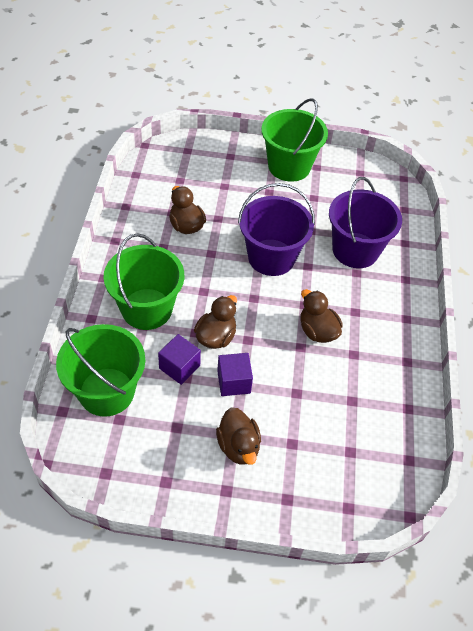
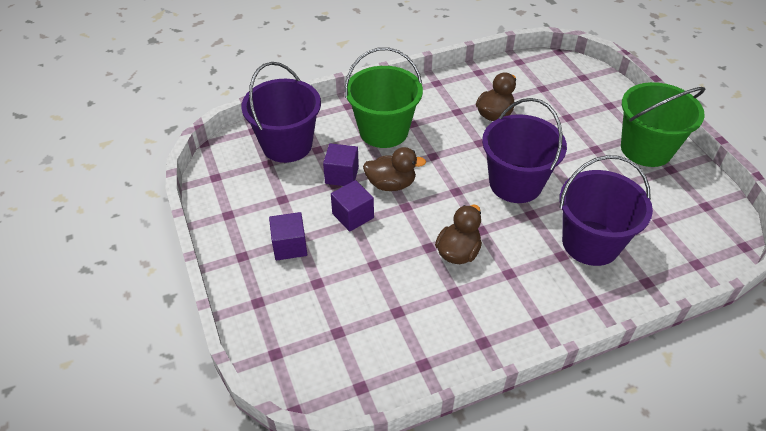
camera: 65 degrees right, 5 degrees down
green bucket [56,324,145,417] -> purple bucket [241,62,321,163]
brown duck [216,407,261,465] -> purple cube [269,212,307,261]

